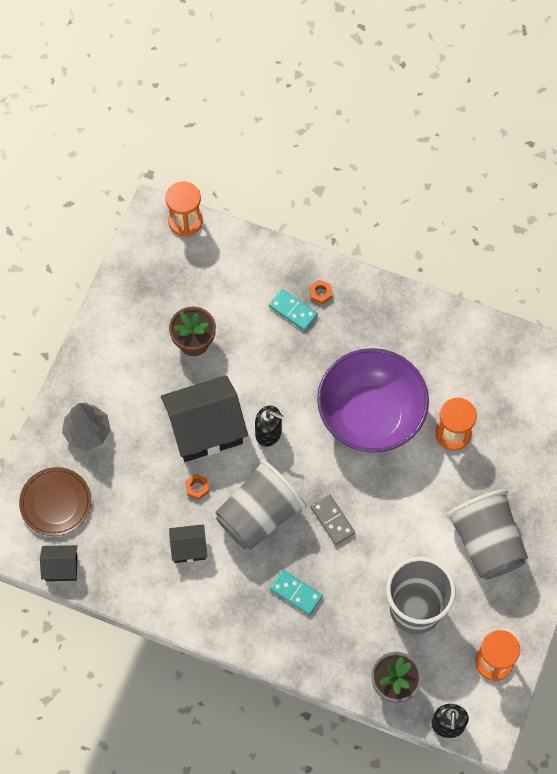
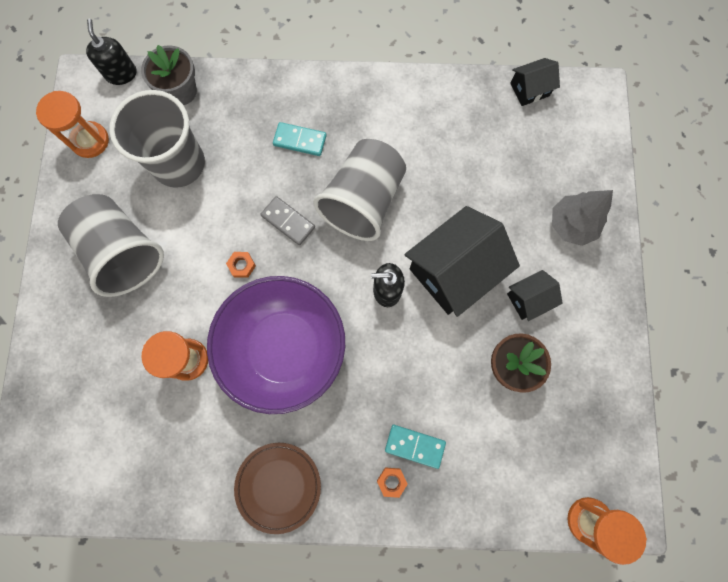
camera: 160 degrees right, 10 degrees up
brown plate [19,467,91,536] -> brown plate moved to [234,443,321,534]
black house [169,524,207,563] -> black house moved to [507,270,563,321]
orange nut [185,474,209,500] -> orange nut moved to [226,252,256,278]

